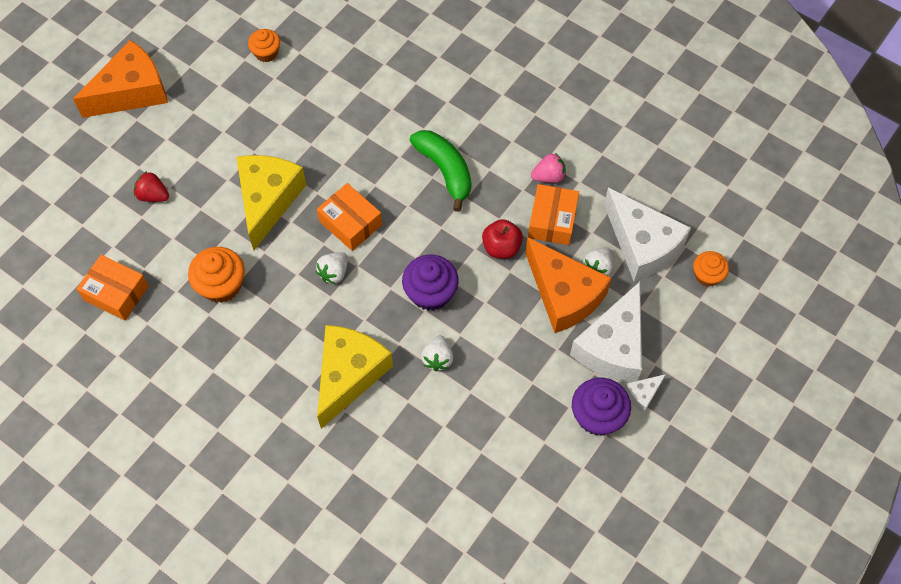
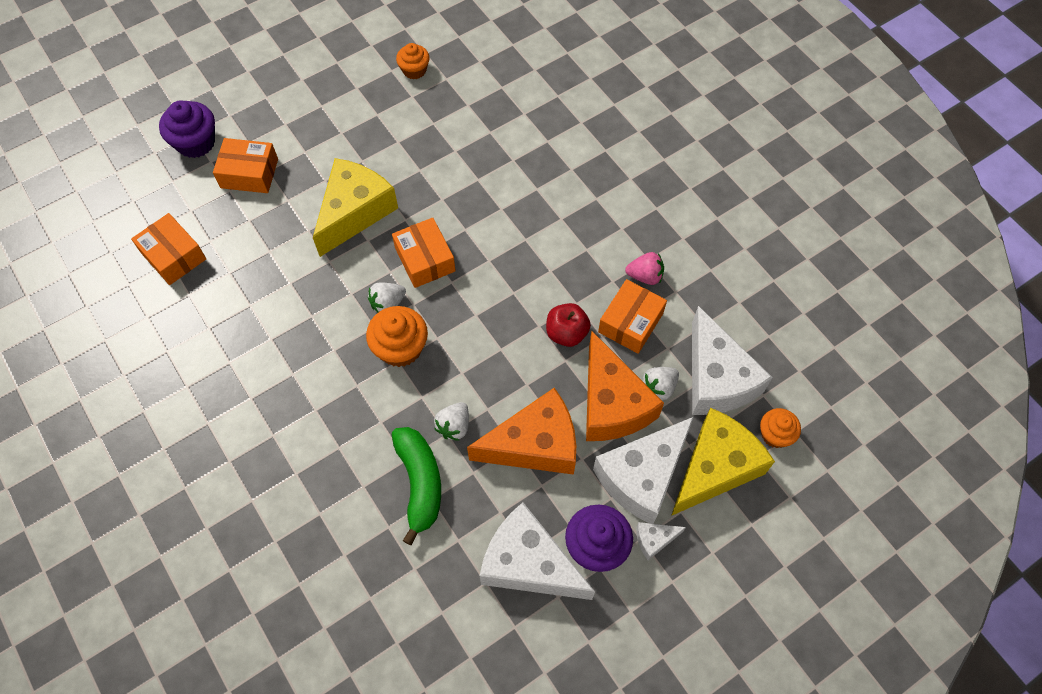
camera: 20 degrees right, 0 degrees up
orange cheese [73,40,168,118] -> orange cheese moved to [467,388,576,475]
red strawberry [134,171,169,202] -> orange box [213,138,278,193]
orange cupcake [188,247,245,303] -> orange cupcake moved to [366,306,428,367]
yellow cheese [317,325,393,429] -> yellow cheese moved to [671,408,775,516]
purple cupcake [402,255,459,311] -> purple cupcake moved to [159,100,215,158]
green banana [410,130,471,212] -> green banana moved to [392,427,441,545]
none -> white cheese [480,502,595,600]

